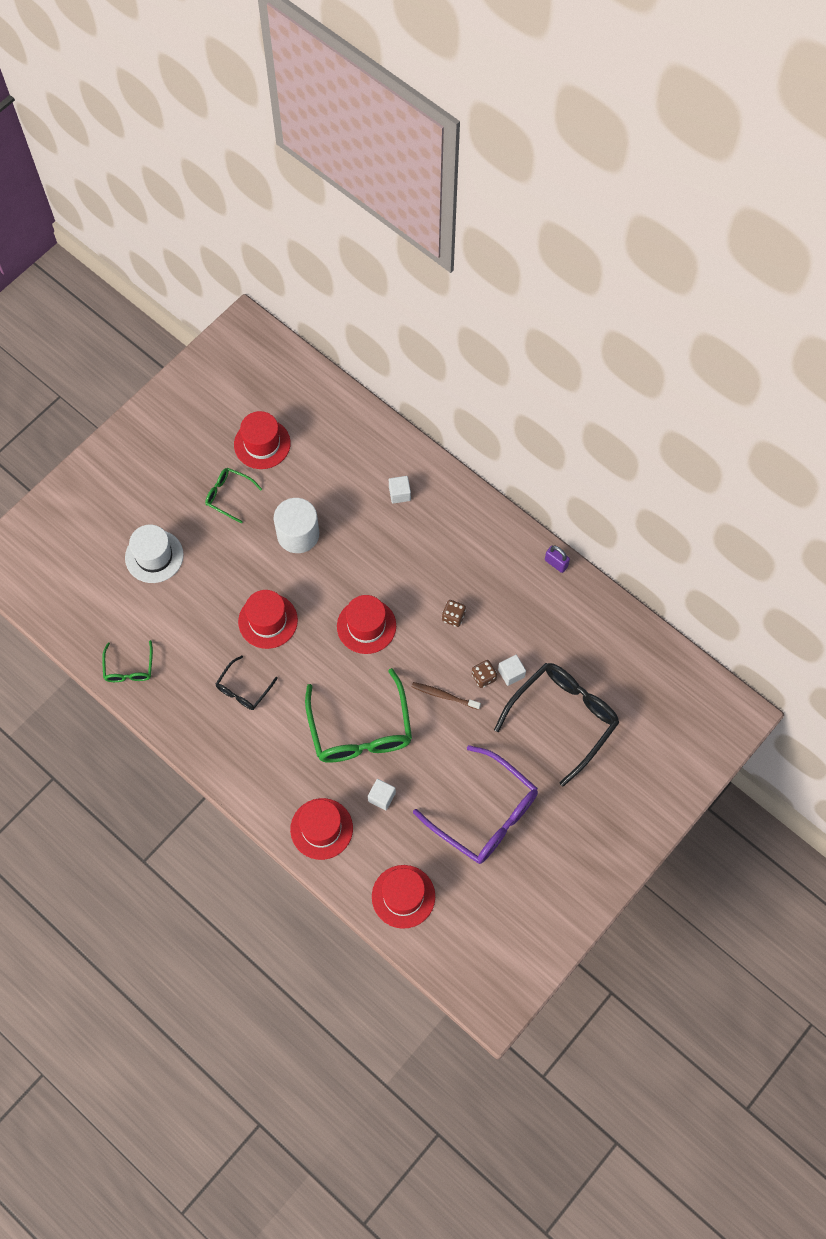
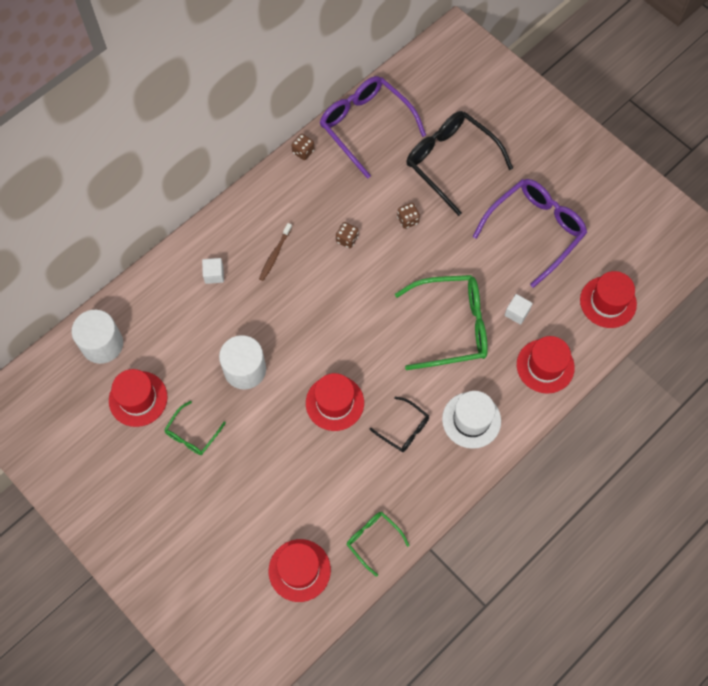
camera: 85 degrees left, 0 degrees up
green glasses [102,640,153,682] -> green glasses turned 135 degrees counterclockwise [347,512,409,577]
white hat [125,525,184,583] -> white hat moved to [442,391,501,449]
red hat [337,595,396,654] -> red hat moved to [269,539,331,602]
brown toothbrush [411,682,481,710] -> brown toothbrush moved to [259,223,292,281]
white cube [498,655,526,686] -> none
purple padlock [545,546,570,573] -> brown dice [291,134,314,160]
none -> white cylinder [71,310,123,364]
none -> purple glasses [320,76,426,179]

